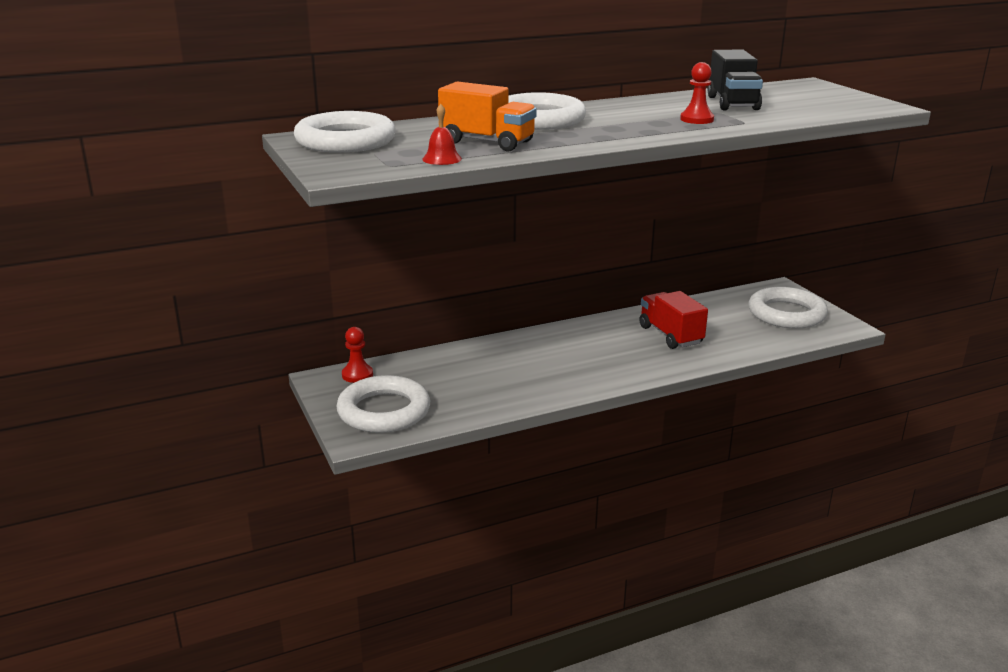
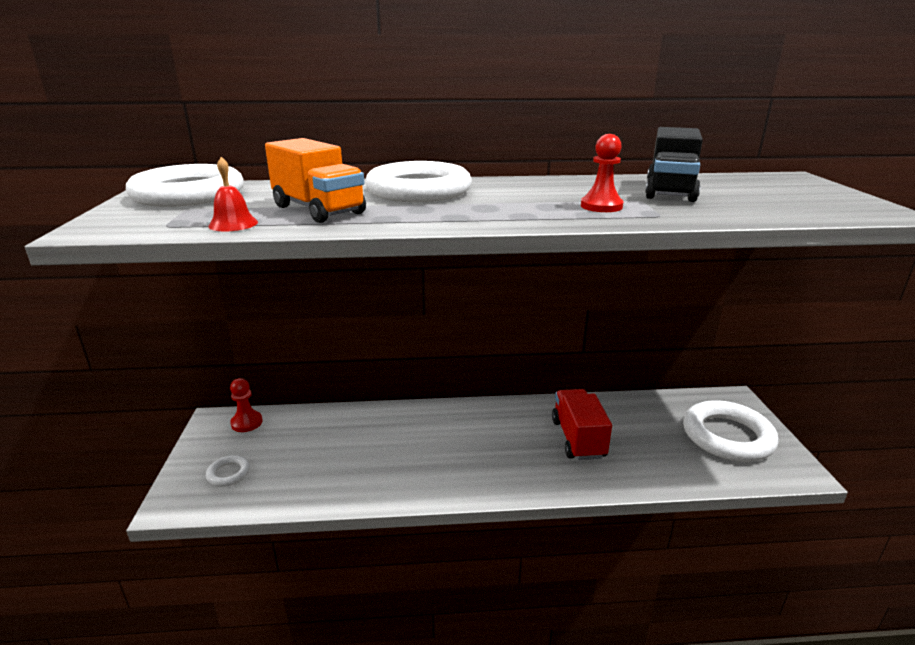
camera: 20 degrees right, 0 degrees up
white ring [336,375,430,433] -> white ring [206,455,250,487], size x0.44

